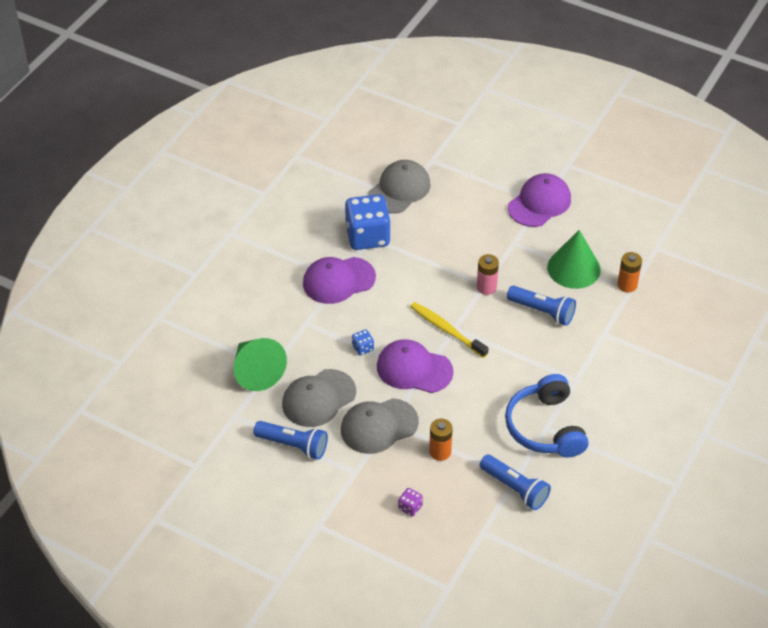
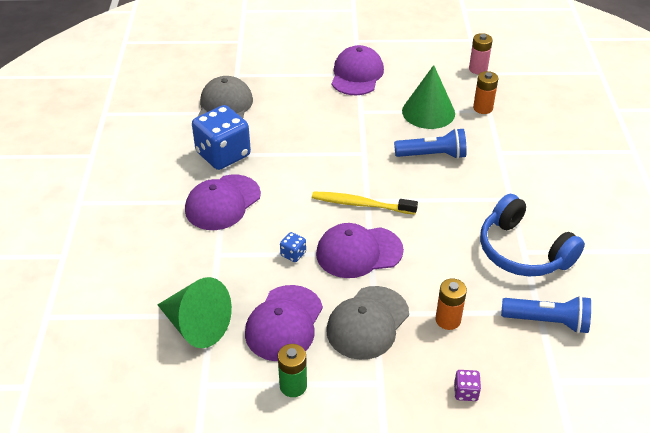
camera: 30 degrees left, 5 degrees down
blue flashlight [253,421,328,460] -> green battery [278,344,307,397]
grey cap [282,369,356,427] -> purple cap [245,285,323,361]
pink battery [477,254,499,295] -> pink battery moved to [469,33,493,74]

